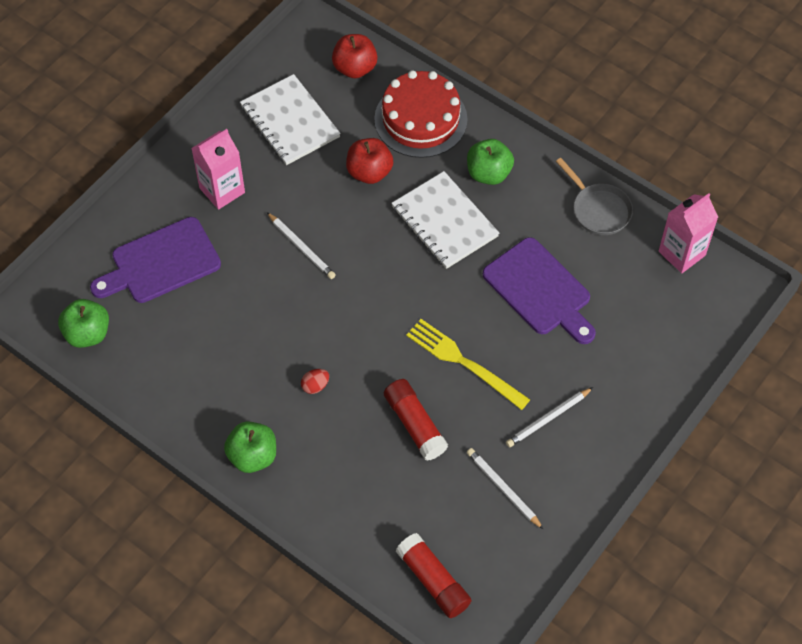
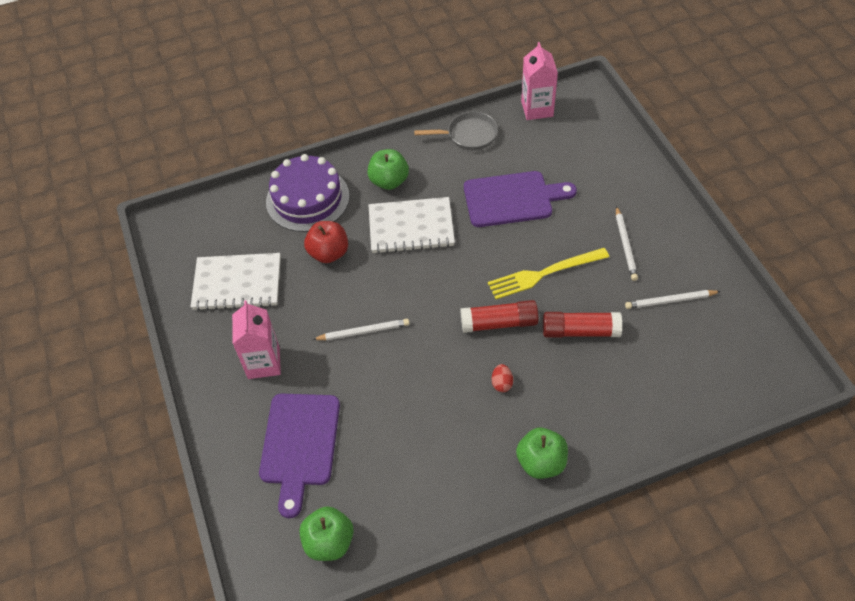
camera: 55 degrees left, 5 degrees down
red apple [332,34,378,78] -> none
red cake [374,70,468,158] -> purple cake [266,154,350,232]
red glue stick [396,533,471,618] -> red glue stick moved to [461,300,539,333]

